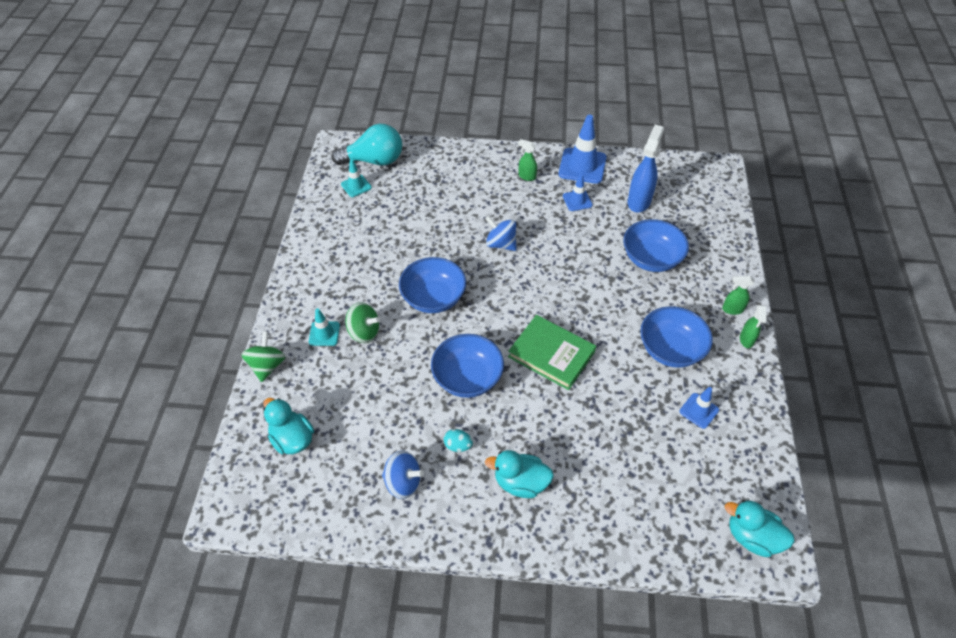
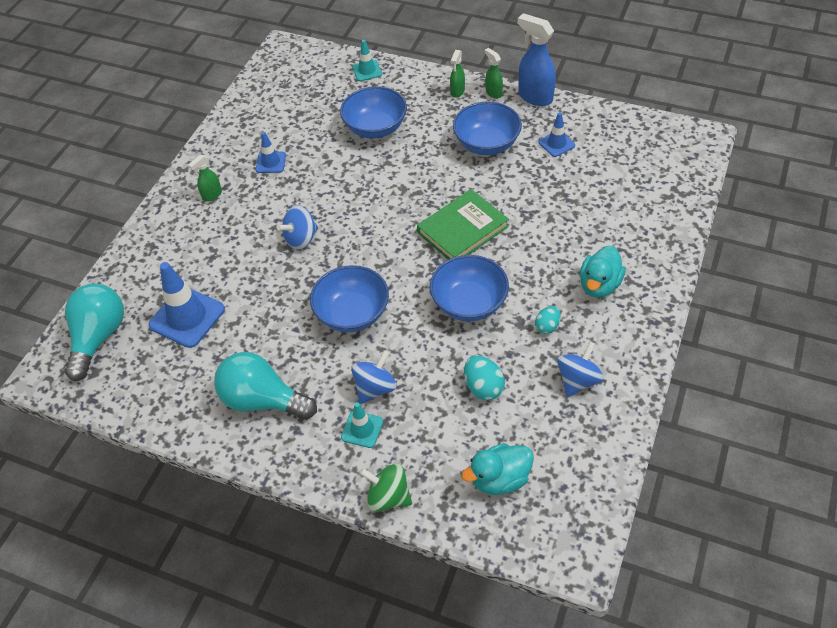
camera: 70 degrees left, 0 degrees up
turquoise traffic cone [341,159,372,197] -> turquoise traffic cone moved to [352,40,382,81]
green spinning top [346,302,380,343] -> blue spinning top [351,350,397,404]
blue traffic cone [558,114,607,184] -> blue traffic cone moved to [149,262,225,348]
blue spray bottle [628,125,664,213] -> blue spray bottle moved to [518,13,556,106]
turquoise duck [725,500,795,557] -> none
green spray bottle [740,305,766,348] -> green spray bottle turned 150 degrees counterclockwise [485,48,503,99]
none -> turquoise light bulb [214,352,317,420]
none -> turquoise egg [464,355,505,400]

